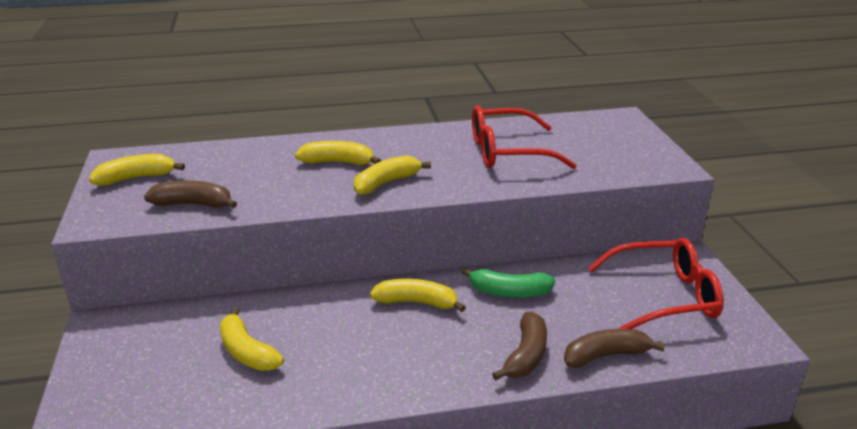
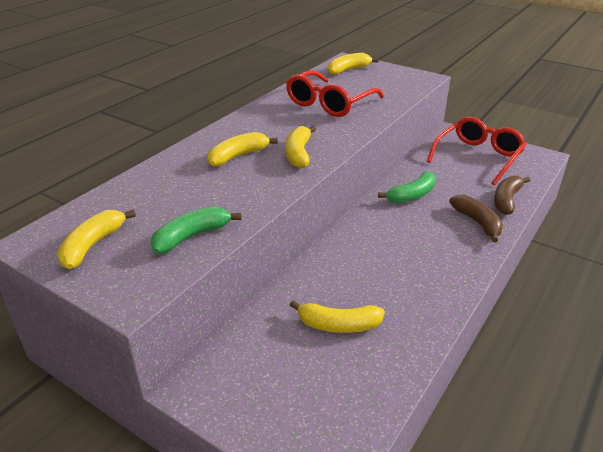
camera: 45 degrees left, 5 degrees up
brown banana [144,180,237,208] -> green banana [151,206,241,253]
yellow banana [370,279,466,312] -> yellow banana moved to [328,53,378,75]

